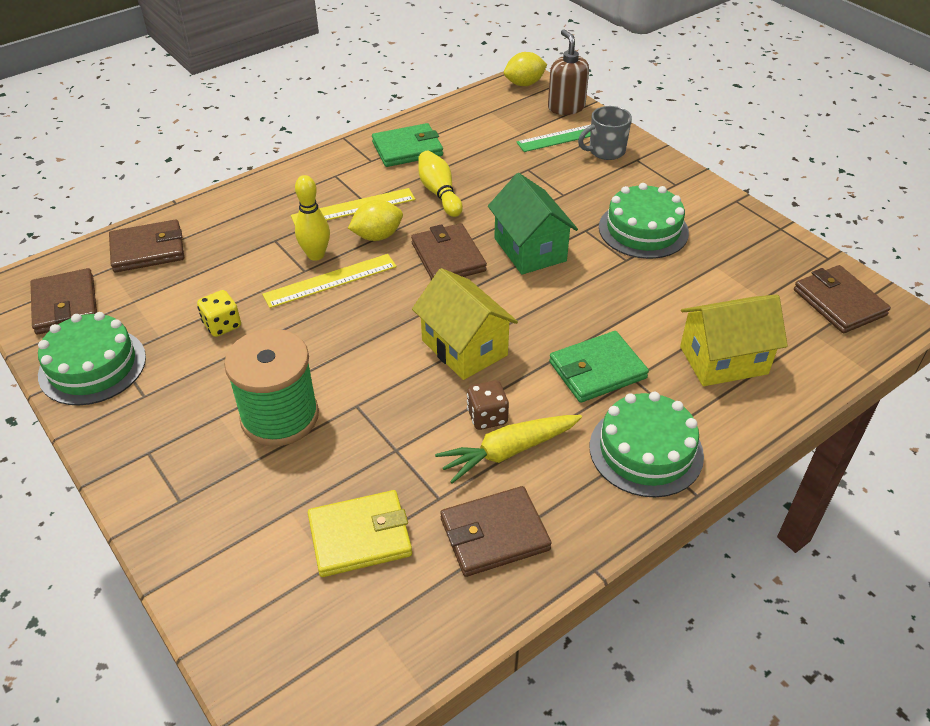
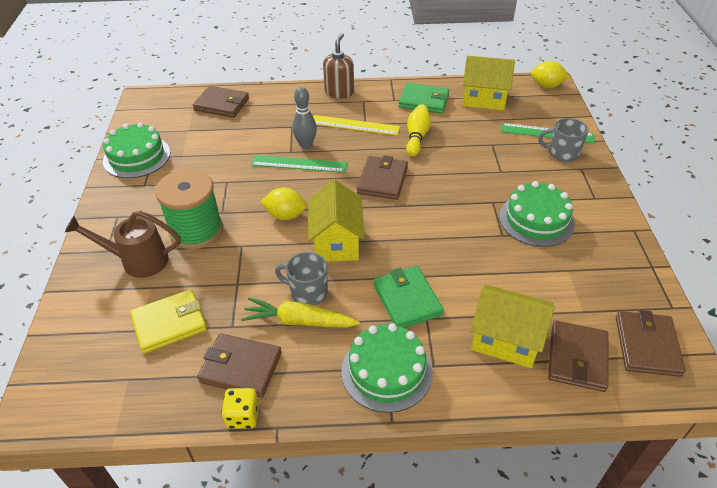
camera: 35 degrees right, 0 degrees up
brown wallet [31,268,97,335] -> brown wallet moved to [548,321,609,392]
yellow dice [197,290,241,337] -> yellow dice moved to [221,388,259,429]
yellow ruler [262,254,397,308] -> green ruler [251,155,348,173]
yellow bowling pin [295,175,330,261] -> grey bowling pin [292,87,317,149]
yellow wallet [308,490,412,577] -> yellow wallet turned 45 degrees counterclockwise [130,289,207,354]
yellow lemon [348,200,403,241] -> yellow lemon moved to [261,188,307,220]
brown dice [467,380,509,430] -> grey mug [275,252,328,306]
green house [488,173,578,275] -> none
brown soap dispenser [548,29,589,115] -> brown soap dispenser moved to [323,33,354,99]
green wallet [549,331,649,403] -> green wallet turned 60 degrees clockwise [373,266,444,328]
none -> brown watering can [65,211,181,278]
none -> yellow house [463,56,515,110]

